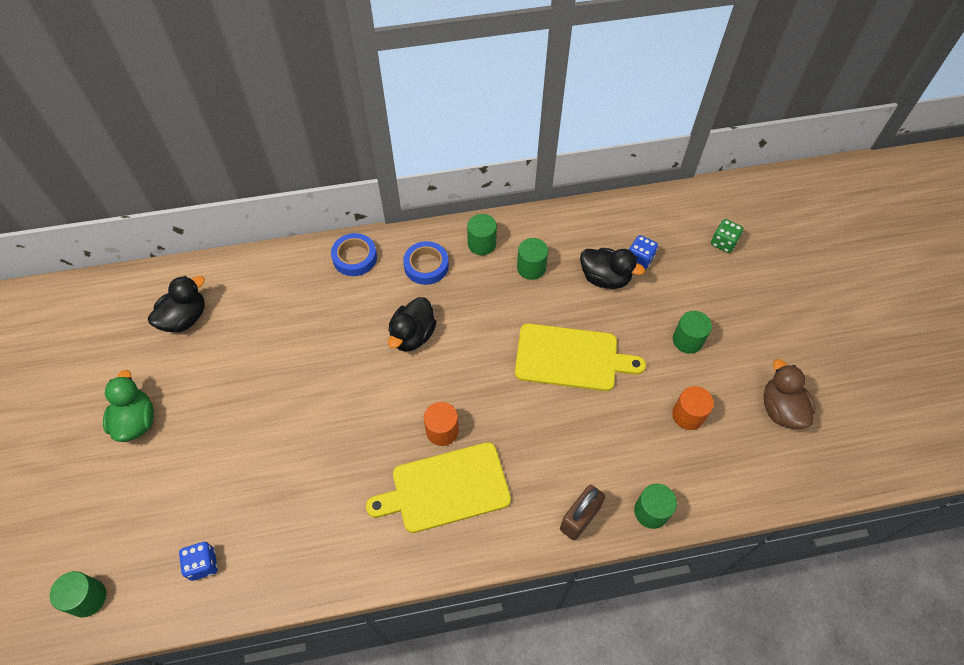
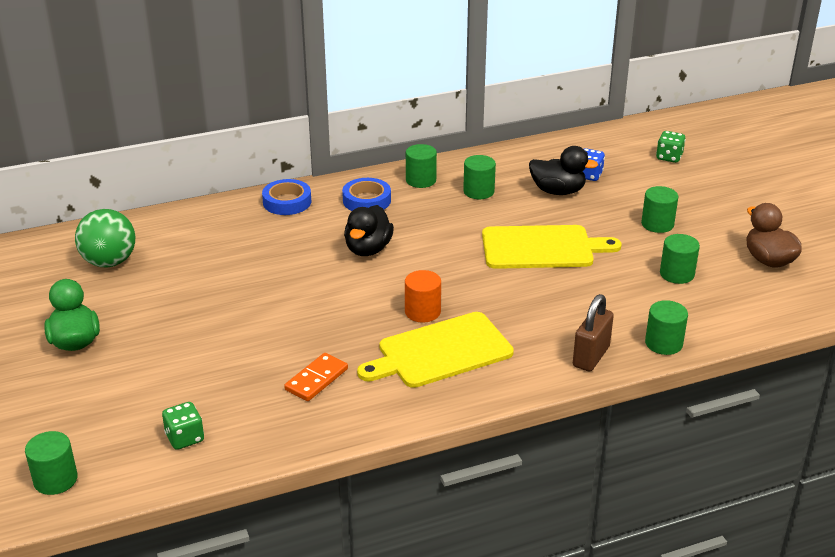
camera: 10 degrees left, 25 degrees down
black duck [148,276,205,332] -> green ball [75,209,135,268]
blue dice [179,542,218,581] -> green dice [162,402,204,450]
orange cylinder [672,386,714,430] -> green cylinder [660,234,700,284]
none -> orange domino [284,353,348,401]

